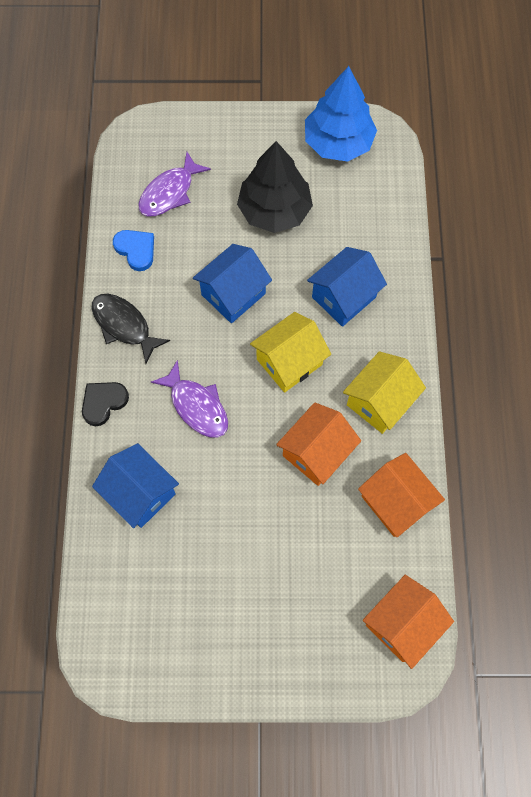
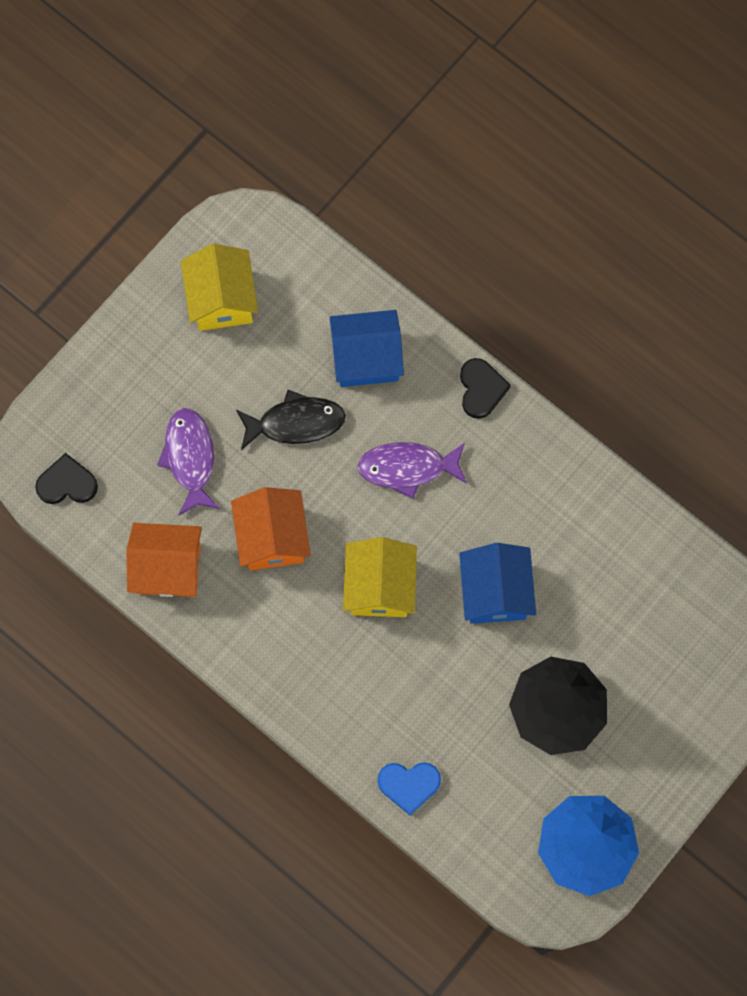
camera: 130 degrees right, 5 degrees up
black fish [92,294,170,364] -> black fish moved to [236,390,346,450]
blue heart [113,230,154,271] -> blue heart moved to [377,762,441,815]
purple fish [138,152,211,217] -> purple fish moved to [157,408,220,516]
blue house [307,247,387,327] -> none
yellow house [343,351,426,434] -> yellow house moved to [181,244,258,331]
orange house [363,575,454,669] -> black heart [35,453,98,504]

